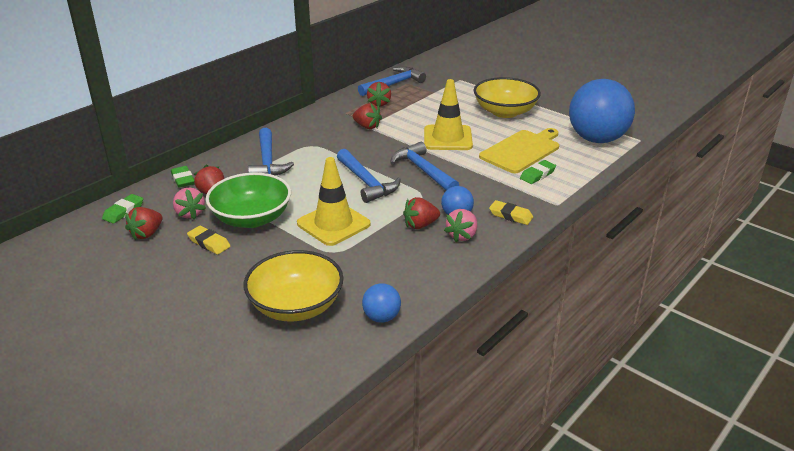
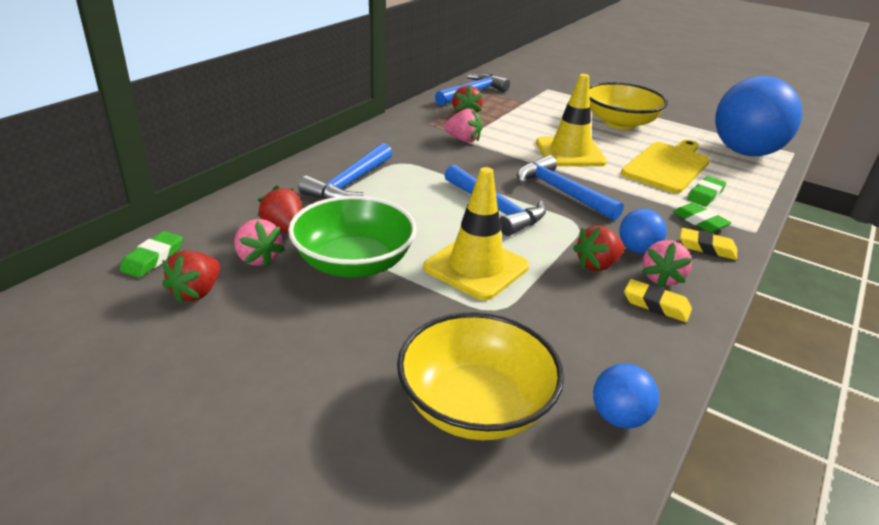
camera: 10 degrees left, 0 degrees up
green eraser [171,166,195,188] -> green eraser moved to [673,203,731,233]
yellow eraser [187,225,230,255] -> yellow eraser moved to [624,279,692,322]
blue hammer [248,128,294,176] -> blue hammer turned 45 degrees clockwise [299,143,392,199]
red strawberry [353,103,382,129] -> pink strawberry [444,109,482,143]

